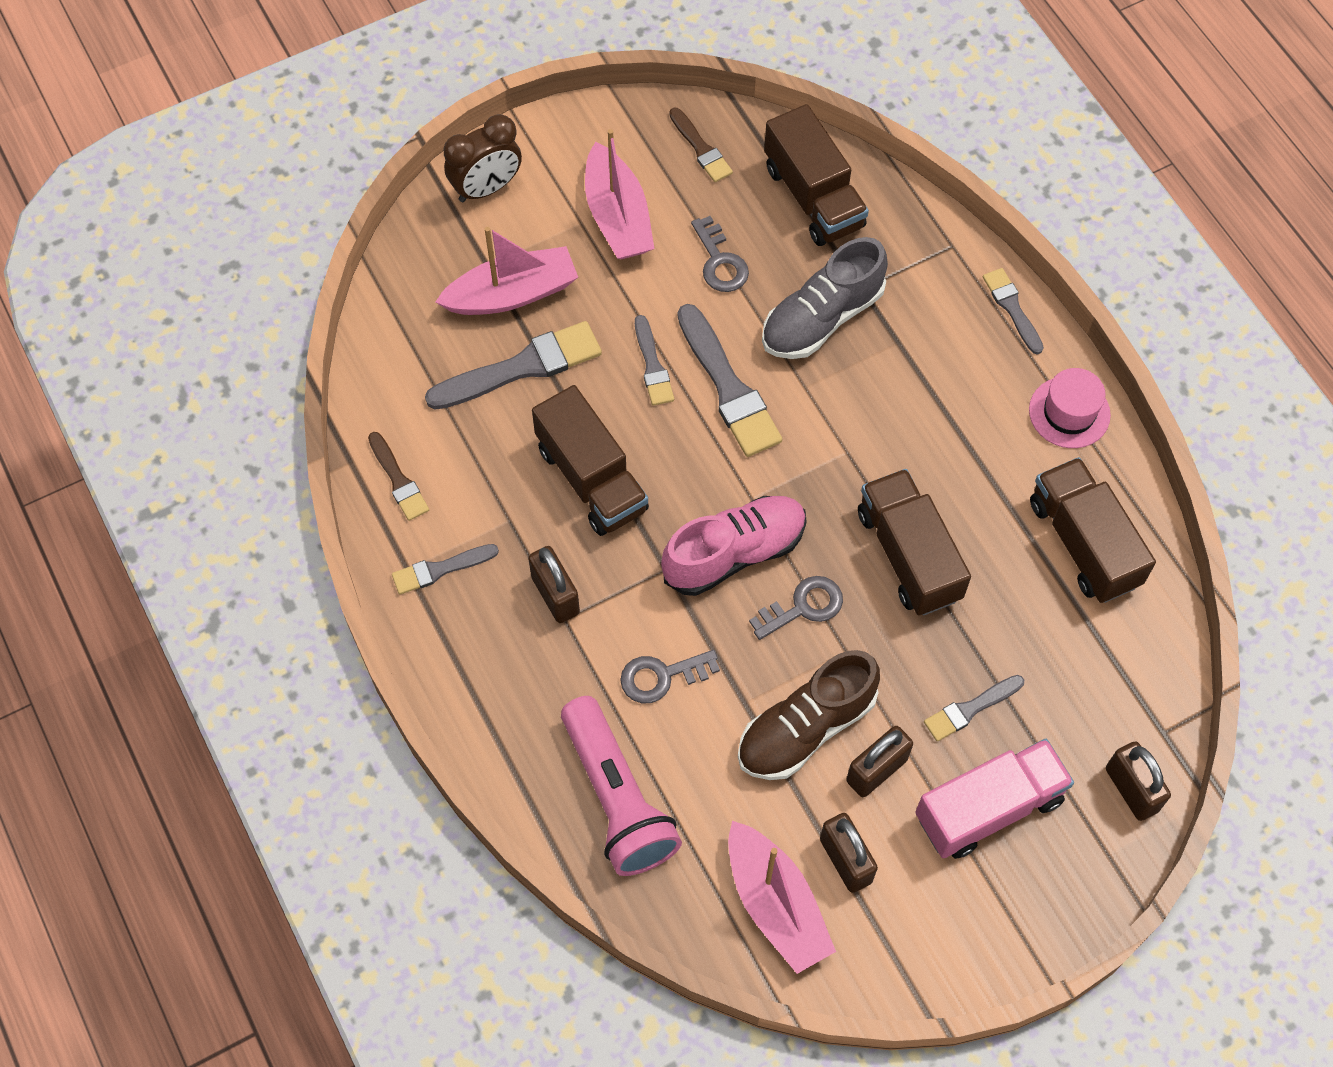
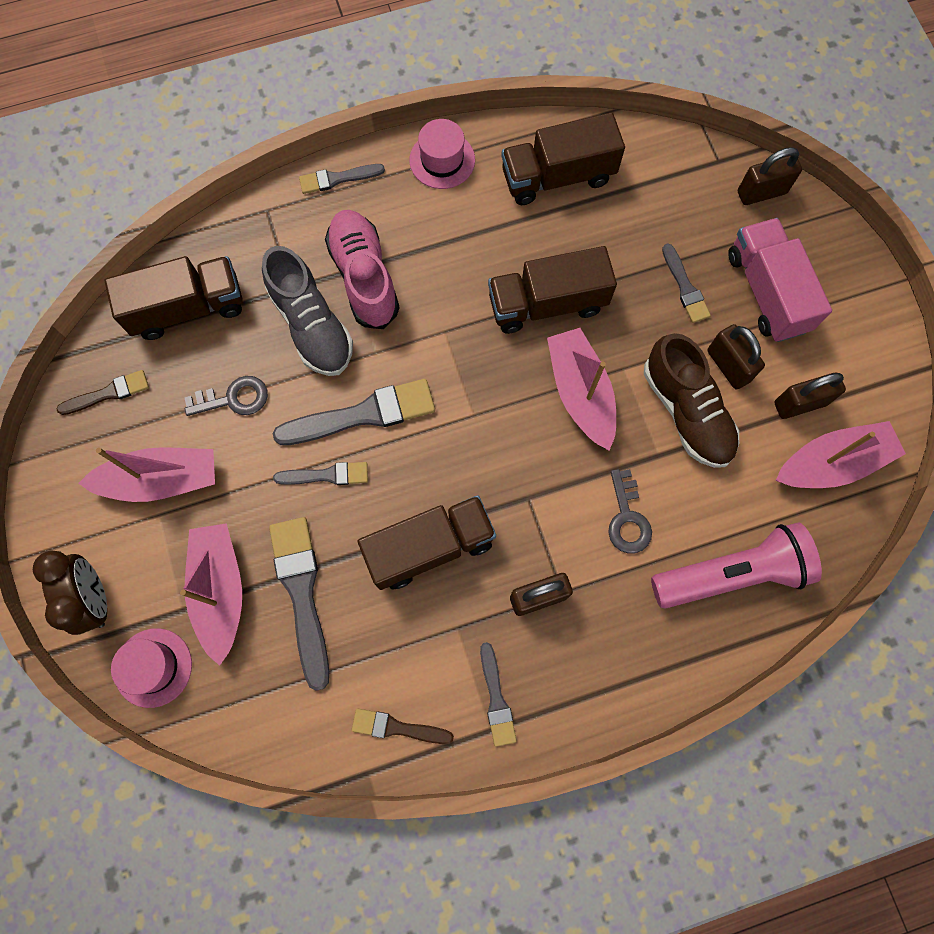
camera: 80 degrees left, 10 degrees up
brown brush [368,432,429,521] -> brown brush turned 150 degrees counterclockwise [352,708,454,744]
pink shoe [661,496,806,596] -> pink shoe moved to [325,210,399,329]
grey key [749,576,843,640] -> pink boat [547,328,616,450]
none -> pink hat [111,628,192,708]

